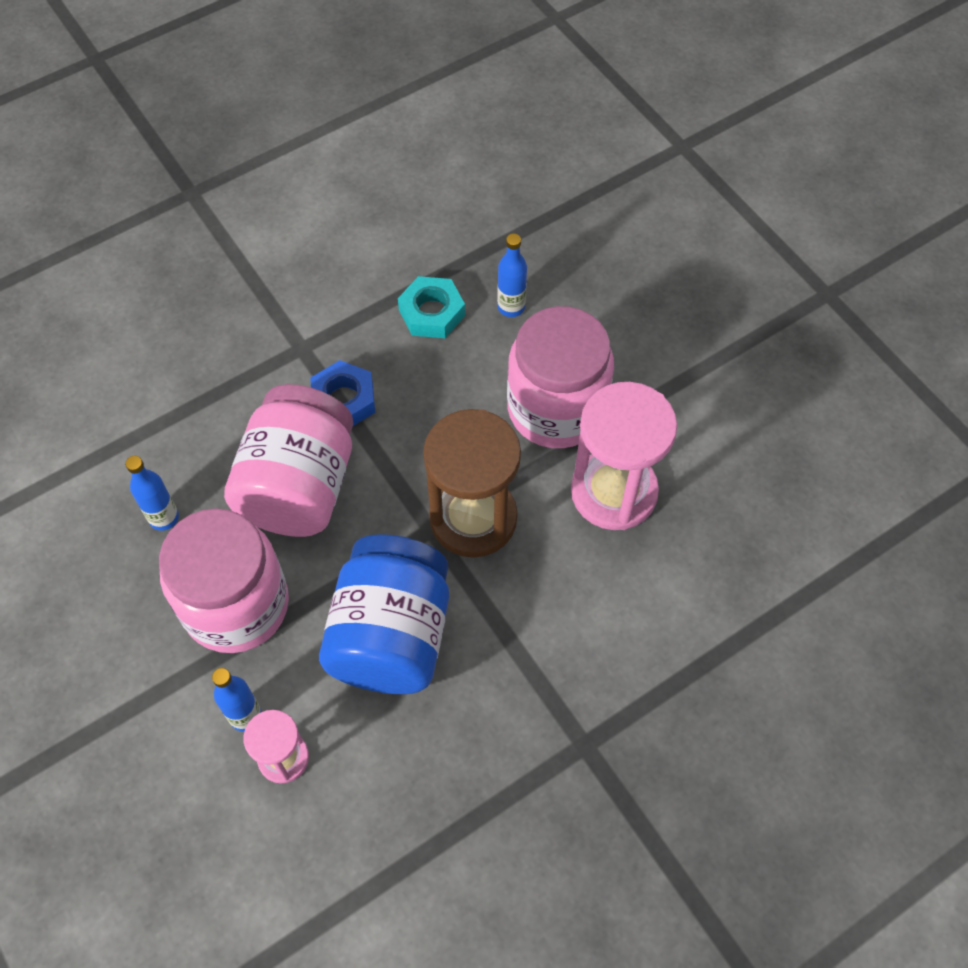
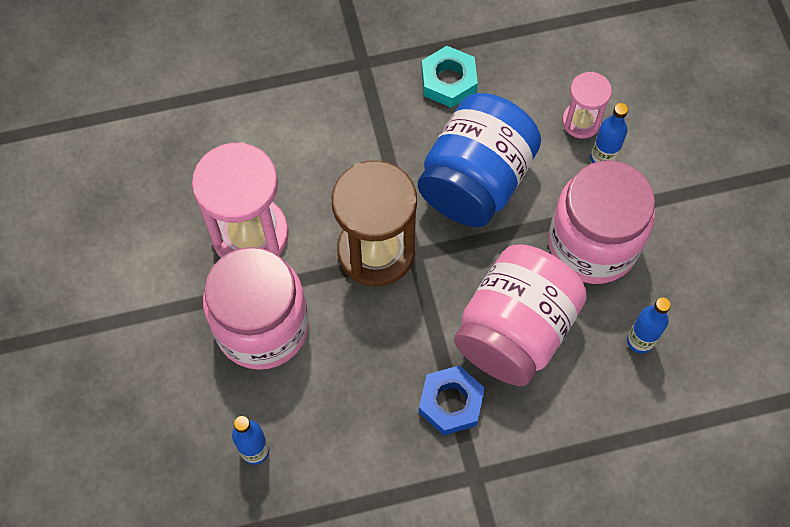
camera: 160 degrees left, 5 degrees up
turquoise nut [398,276,465,338] -> turquoise nut moved to [421,46,478,108]

